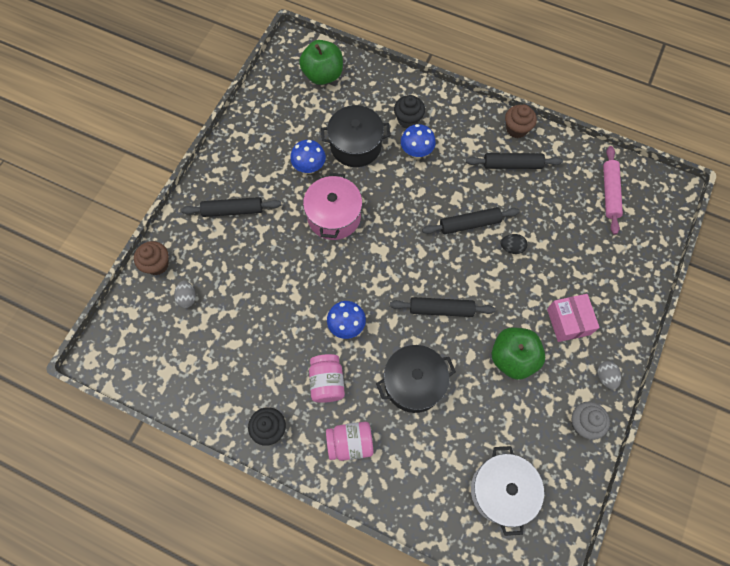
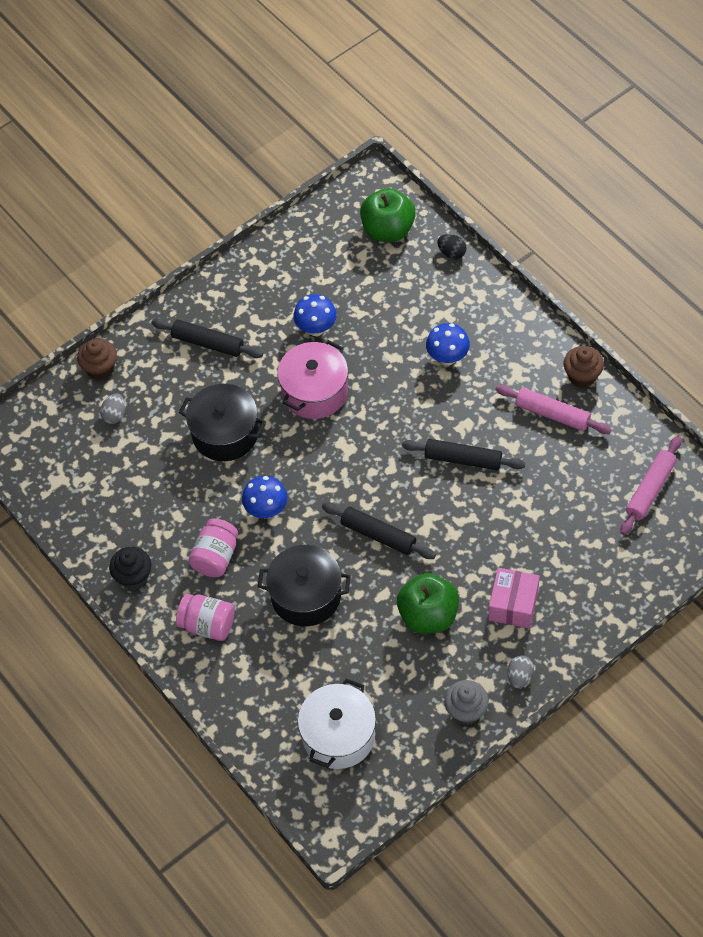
camera: 30 degrees right, 10 degrees down
black pot [321,105,390,167] -> black pot moved to [179,384,266,461]
black cupcake [394,95,425,129] -> none
black rolling pin [466,153,563,169] -> pink rolling pin [495,385,611,434]
black egg [500,234,528,254] -> black egg moved to [437,234,467,259]

